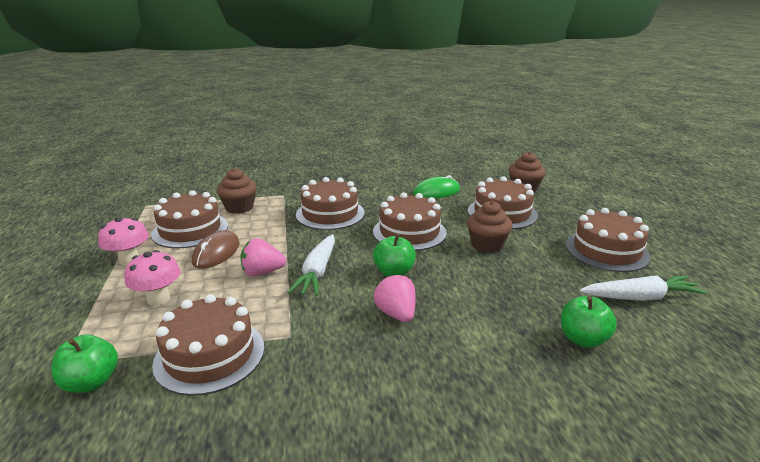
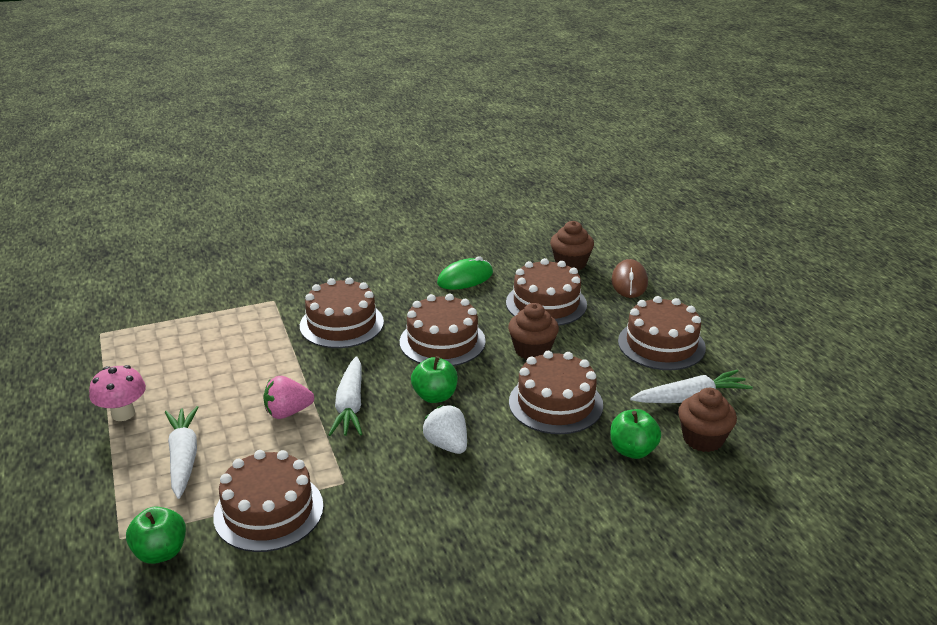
camera: 10 degrees left, 5 degrees up
pink mushroom [124,250,181,306] -> white carrot [165,406,199,499]
brown cake [151,190,228,248] -> brown cake moved to [509,351,603,434]
brown mouse [192,230,240,269] -> brown mouse moved to [611,259,648,298]
brown cupcake [217,168,257,214] -> brown cupcake moved to [678,388,737,452]
pink strawberry [374,274,416,322] -> white strawberry [423,405,467,454]

